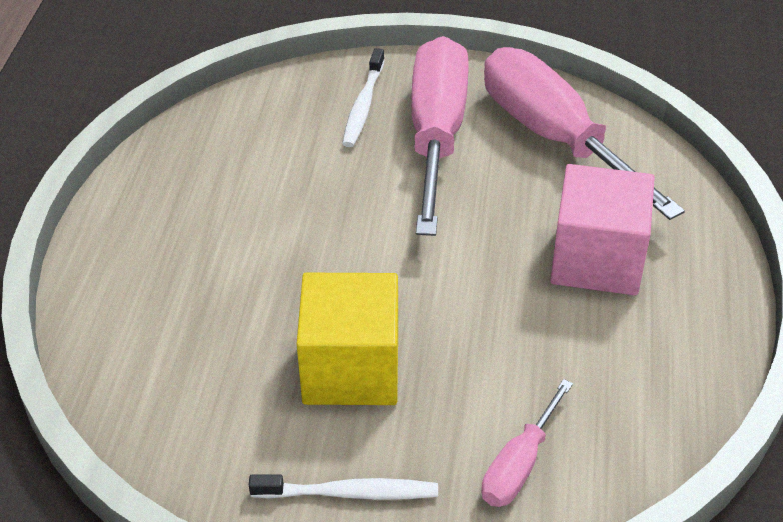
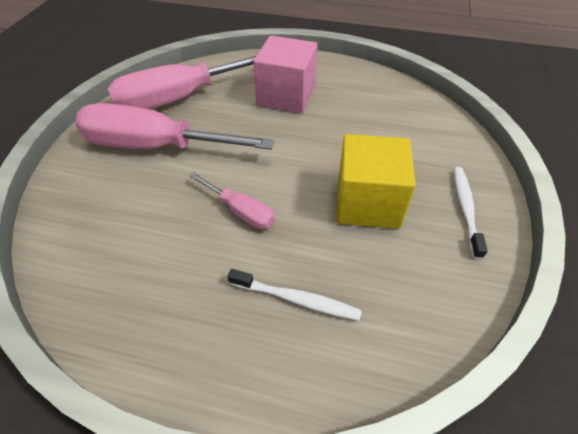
camera: 85 degrees left, 5 degrees up
white toothbrush [342,48,385,147] -> white toothbrush moved to [227,269,362,321]
pink screwdriver [481,379,573,507] -> pink screwdriver moved to [189,173,275,229]

